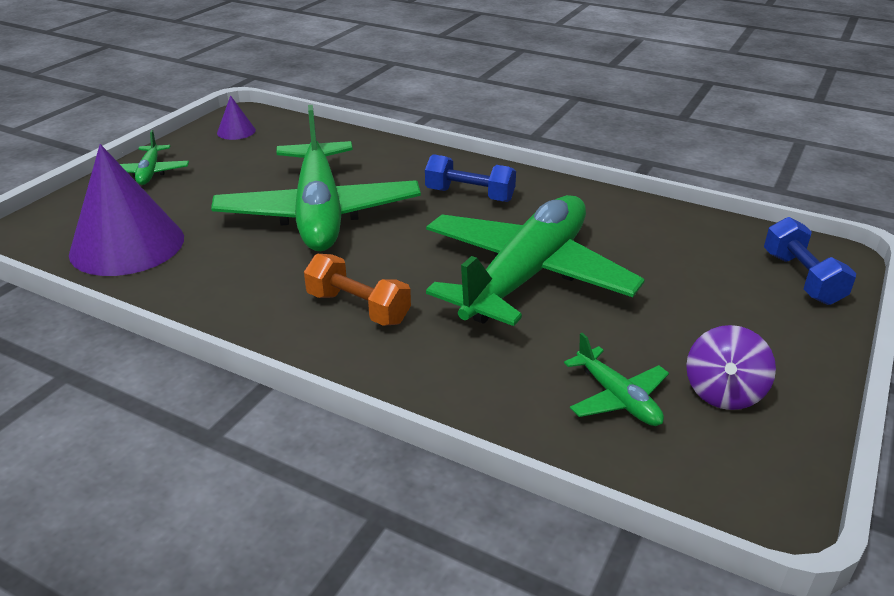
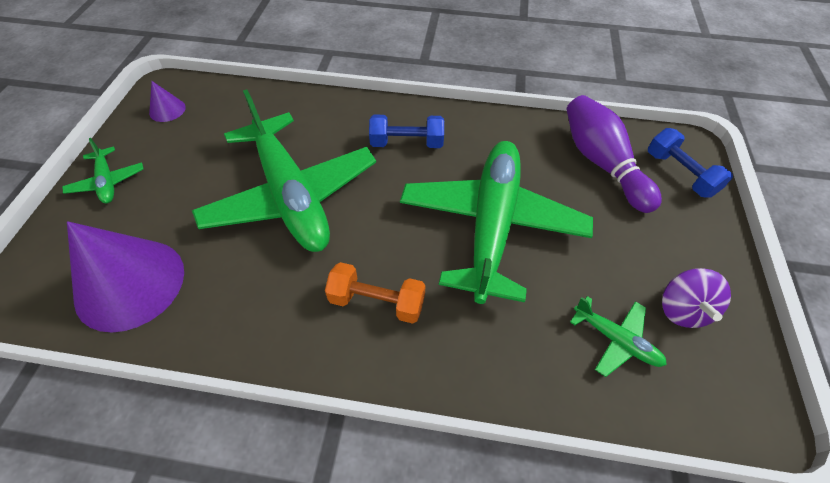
camera: 20 degrees left, 20 degrees up
none -> purple bowling pin [567,95,662,213]

